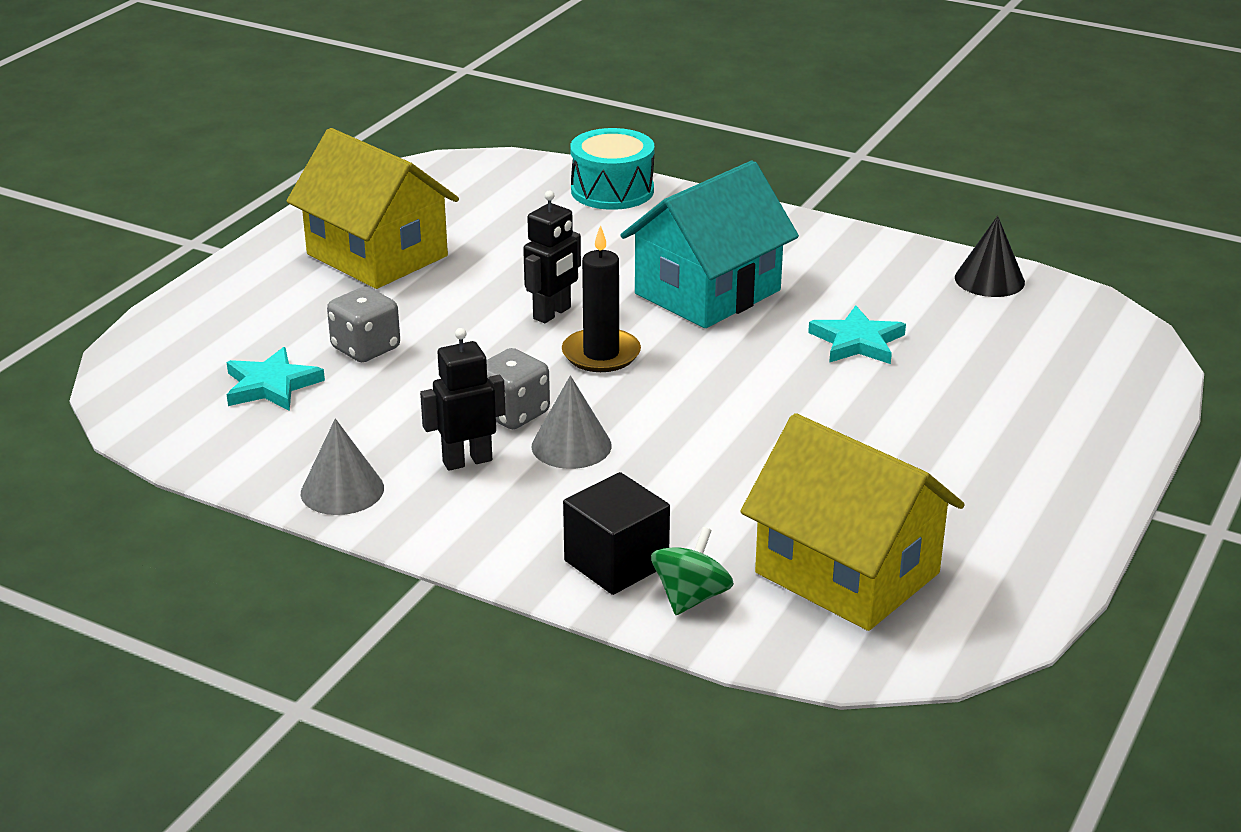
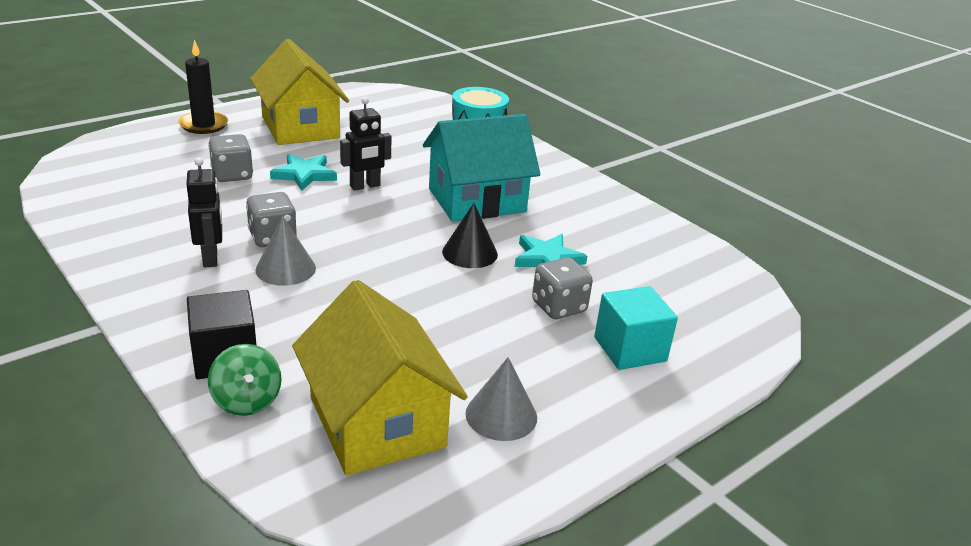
camera: 20 degrees right, 0 degrees up
turquoise star [227,347,325,411] -> turquoise star moved to [270,154,337,191]
grey cone [300,419,384,515] -> grey cone moved to [465,357,537,441]
black robot [420,328,506,471] -> black robot turned 75 degrees clockwise [186,157,222,267]
black candle [562,225,641,372] -> black candle moved to [178,40,228,134]
green spinning top [651,527,734,615] -> green spinning top turned 105 degrees clockwise [208,344,282,416]
black cone [955,216,1025,297] -> black cone moved to [442,203,498,268]
none -> grey dice [532,257,593,319]
none -> turquoise cube [594,286,678,370]

